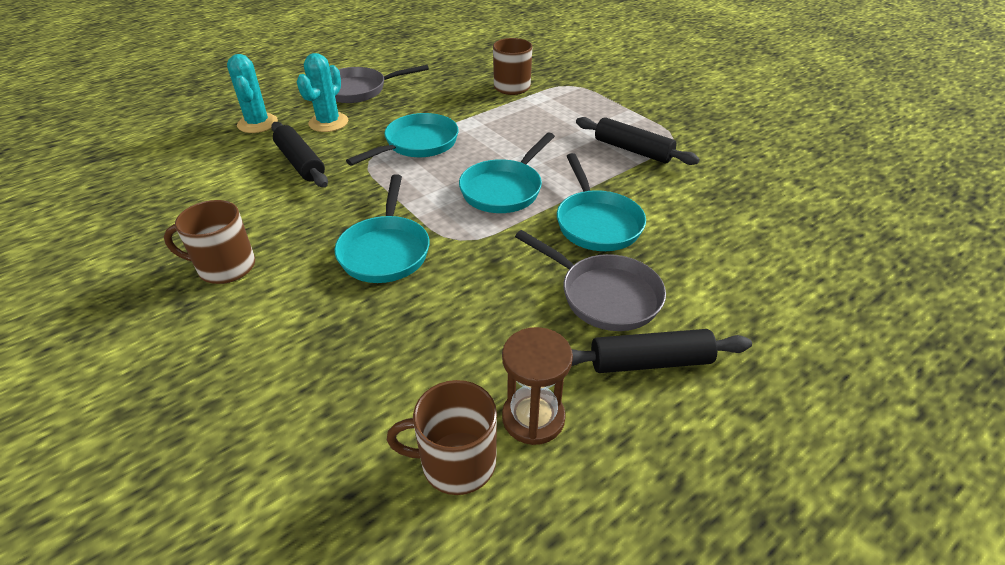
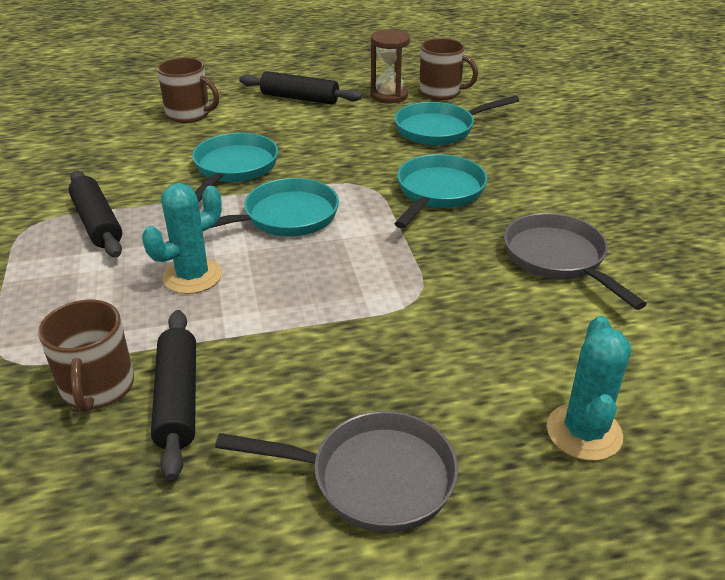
camera: 155 degrees left, 5 degrees down
brown mug [164,200,255,284] -> brown mug moved to [157,57,219,123]
black rolling pin [271,122,328,187] -> black rolling pin moved to [151,310,196,480]
turquoise cactus [297,53,348,132] -> turquoise cactus moved to [142,183,222,294]
turquoise pan [346,113,459,165] -> turquoise pan moved to [395,96,519,146]
grey pan [515,230,666,331] -> grey pan moved to [504,213,647,310]

